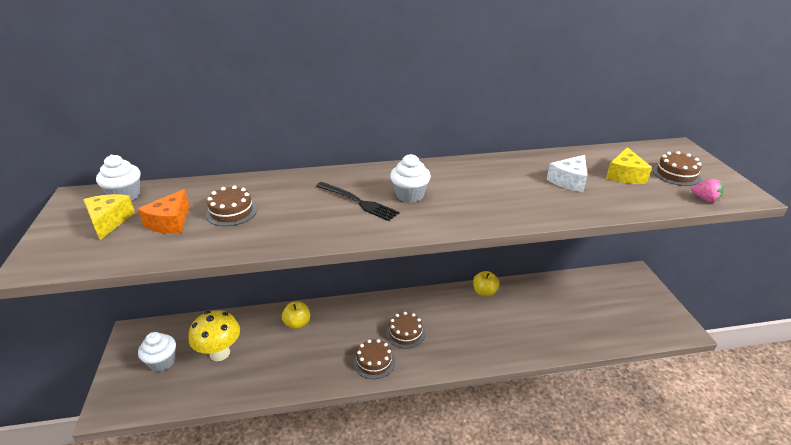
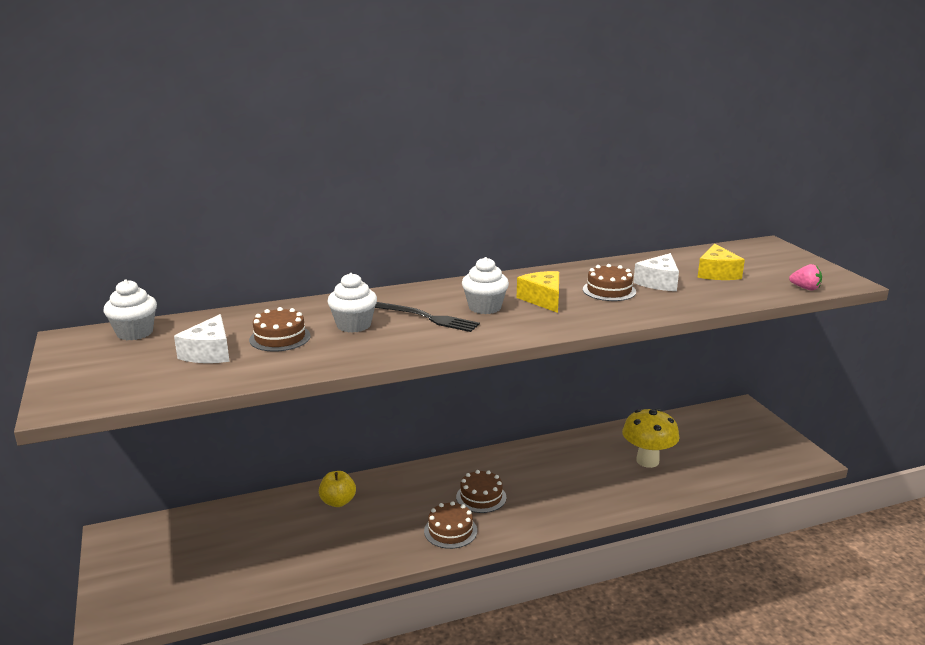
camera: 10 degrees left, 10 degrees down
yellow cheese [83,194,135,240] -> yellow cheese moved to [517,271,559,313]
orange cheese [138,189,189,234] -> white cheese [174,314,230,363]
white cupcake [138,332,176,372] -> white cupcake moved to [328,273,377,333]
yellow mushroom [189,310,240,361] -> yellow mushroom moved to [622,408,679,468]
yellow apple [473,271,499,297] -> none
brown cake [653,151,702,186] -> brown cake moved to [583,264,636,301]

